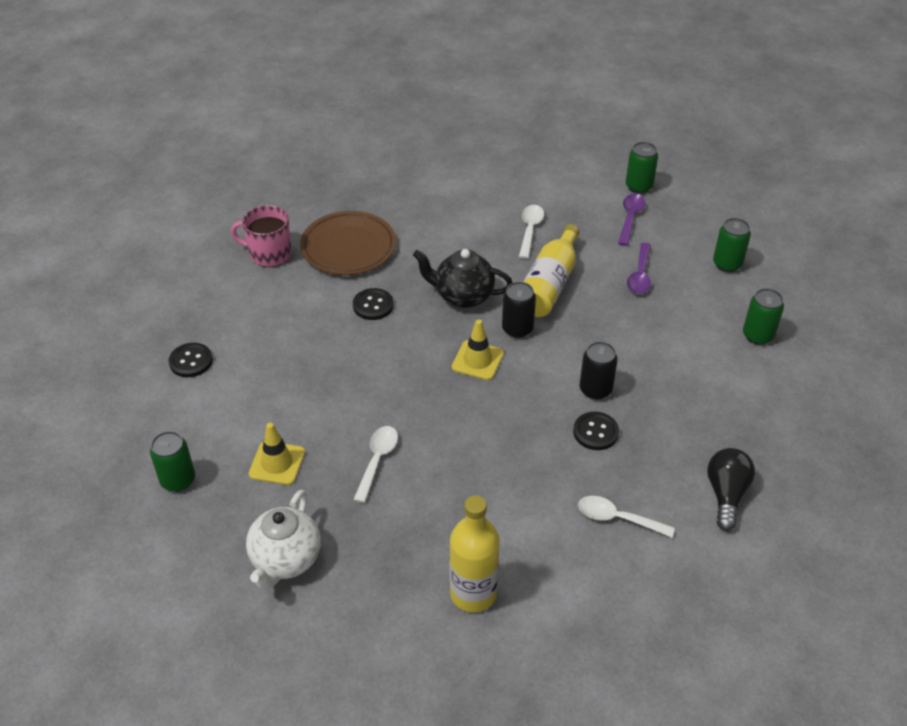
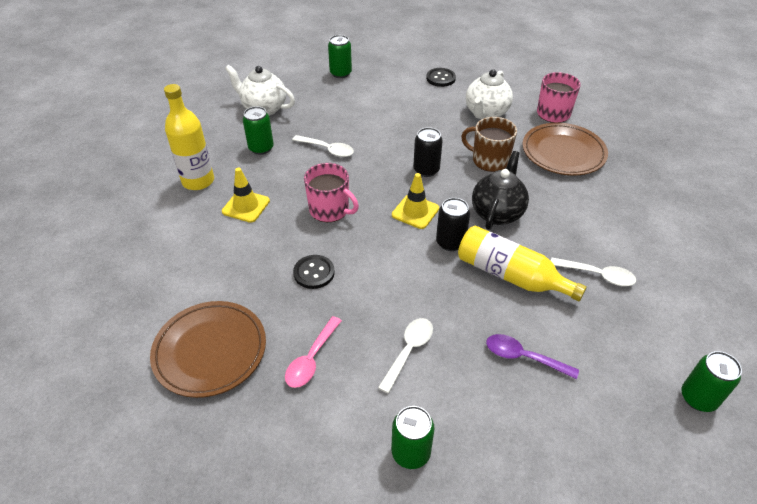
camera: 100 degrees right, 0 degrees up
yellow traffic cone [249,423,305,485] -> yellow traffic cone moved to [222,168,270,223]
black button [353,288,394,320] -> brown mug [461,117,517,172]
white spoon [578,496,675,538] -> white spoon moved to [378,318,433,393]
black can [579,341,618,400] -> black can moved to [413,127,443,177]
purple spoon [618,194,645,246] -> none
black light bulb [707,448,755,531] -> brown plate [150,301,266,398]
green can [713,218,751,272] -> green can moved to [243,106,274,155]
none -> pink spoon [285,316,342,388]
none -> pink mug [304,163,359,222]
none -> white teapot [466,69,513,119]

